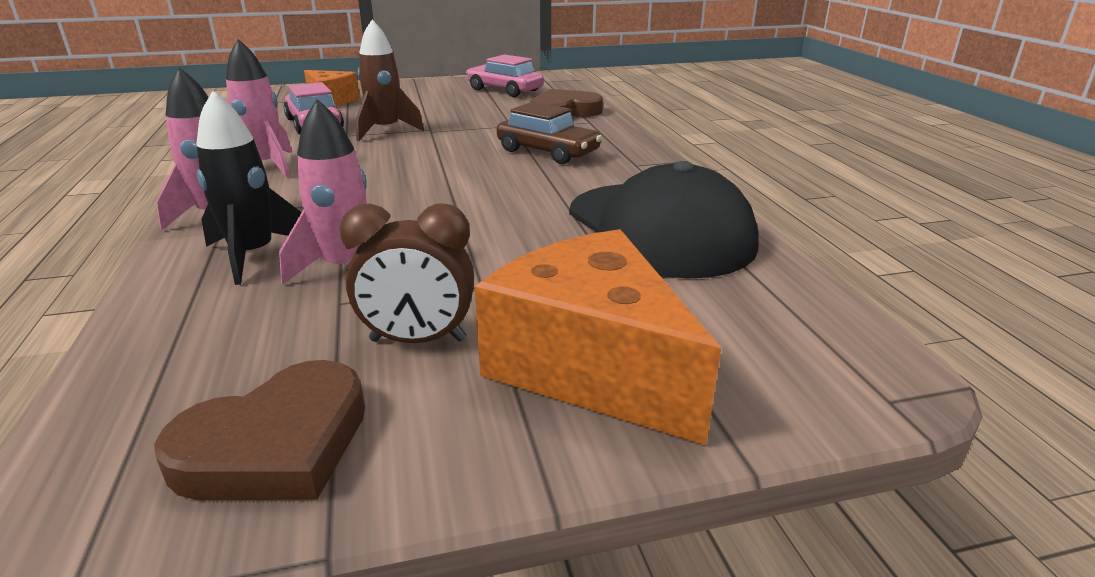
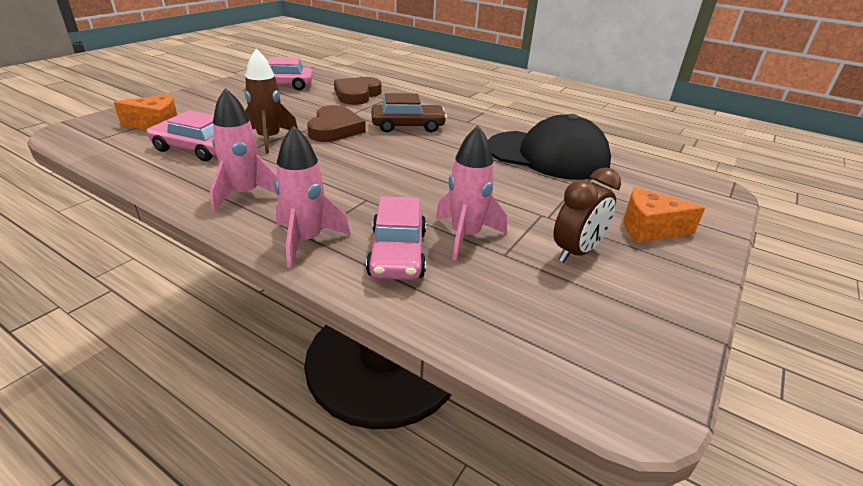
camera: 45 degrees left, 5 degrees up
brown heart [154,360,365,500] -> brown heart moved to [307,105,366,142]
black rocket [196,91,302,285] -> pink car [366,196,426,280]
orange cheese [475,229,721,445] -> orange cheese [624,187,705,243], size x0.59

